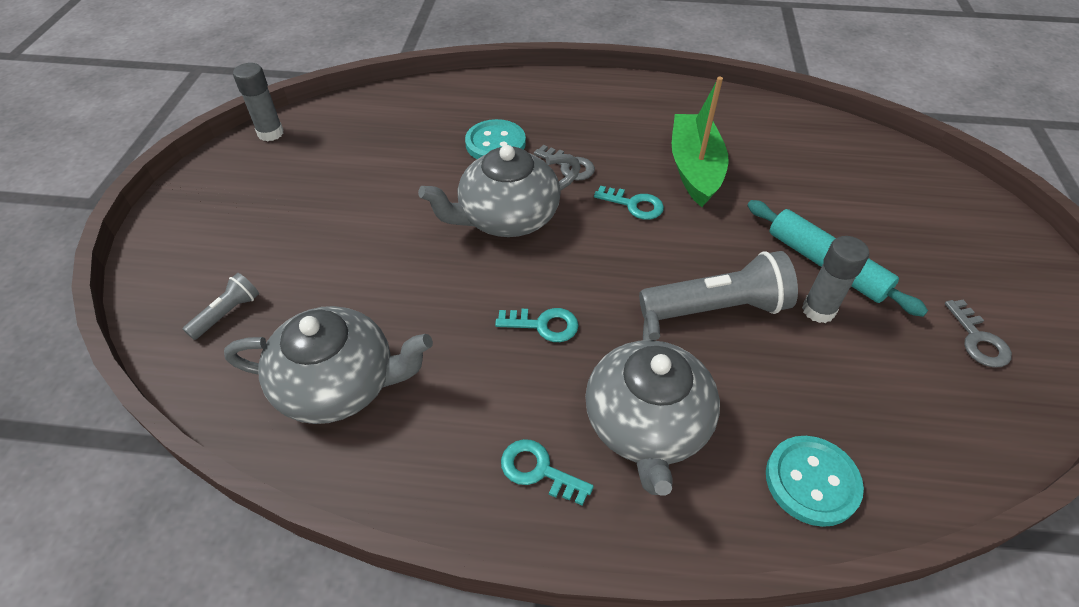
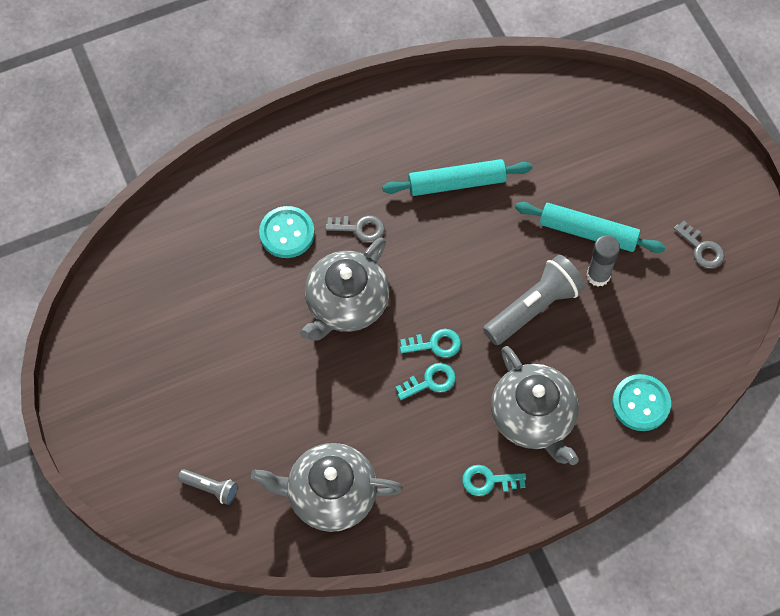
camera: 30 degrees left, 15 degrees up
grey flashlight [183,273,259,340] -> grey flashlight turned 105 degrees clockwise [178,469,237,505]
grey teapot [224,306,433,424] -> grey teapot turned 150 degrees counterclockwise [251,443,403,532]
grey glue stick [233,63,284,141] -> none
turquoise key [594,186,664,220] -> turquoise key moved to [400,329,461,358]
green boat [672,77,729,207] -> turquoise rolling pin [382,159,532,196]

